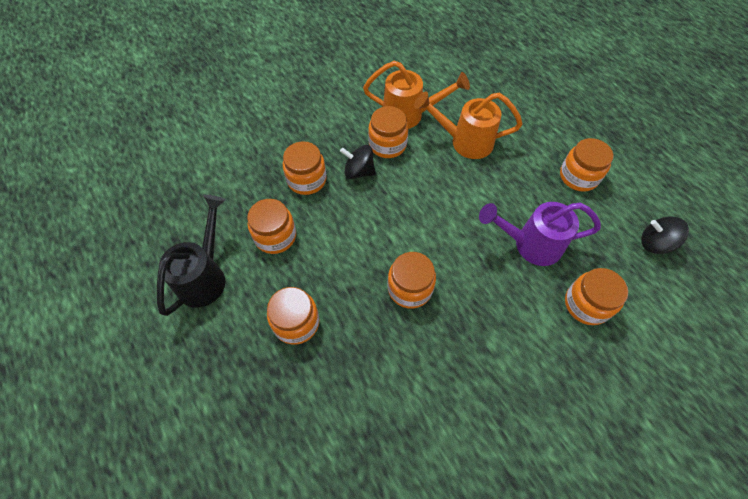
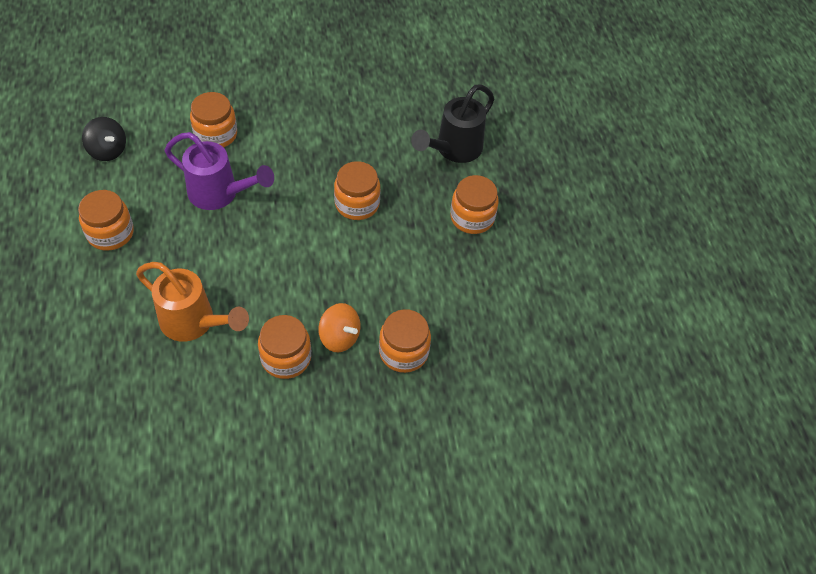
camera: 160 degrees left, 5 degrees down
black watering can [157,195,226,316] -> black watering can moved to [411,84,494,163]
orange jar [247,199,296,254] -> none
black spinning top [340,145,376,179] -> orange spinning top [318,303,361,352]
orange watering can [363,61,470,129] -> none

